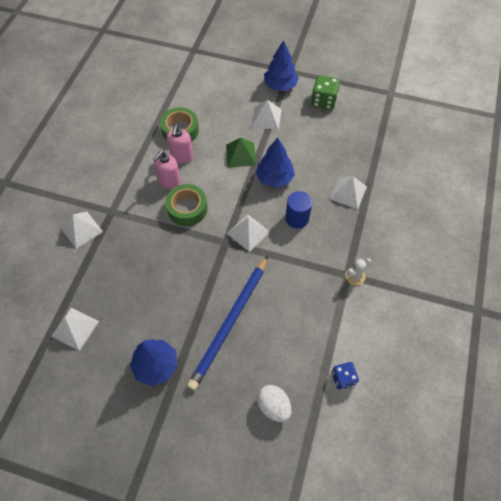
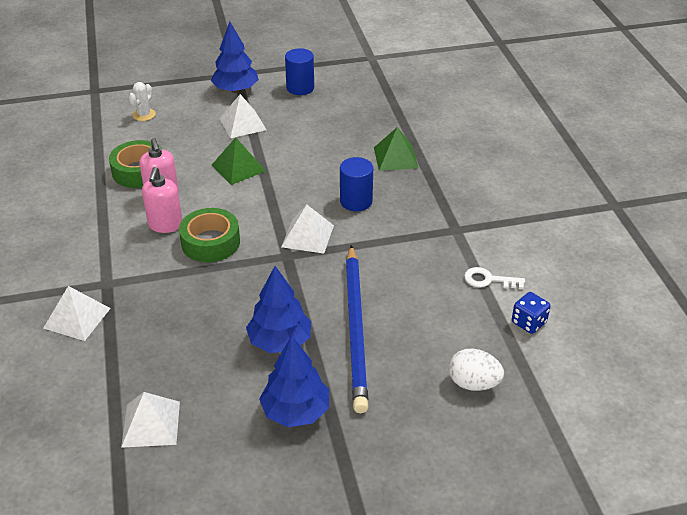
camera: 30 degrees left, 20 degrees down
blue tree [256,138,295,188] -> blue tree moved to [246,266,311,353]
green dice [311,75,340,110] -> blue cylinder [285,48,314,95]
white pyramid [330,176,367,209] -> green pyramid [374,127,418,171]
white cactus [345,258,371,285] -> white cactus moved to [129,82,156,121]
none -> white key [464,267,525,289]

